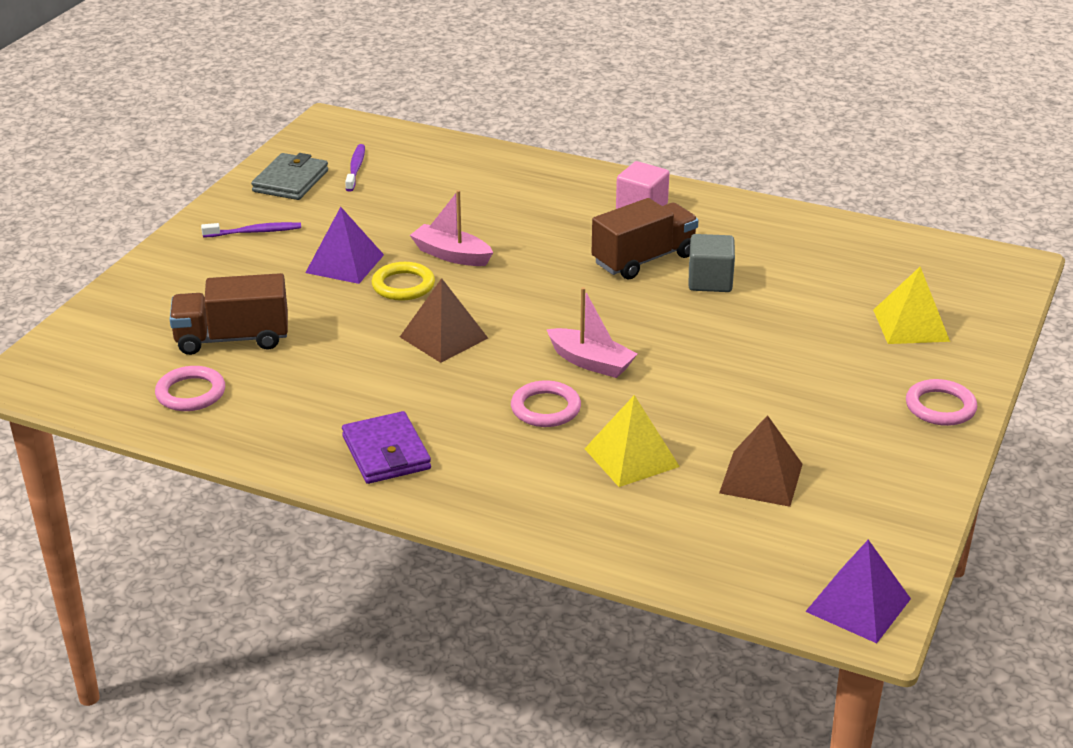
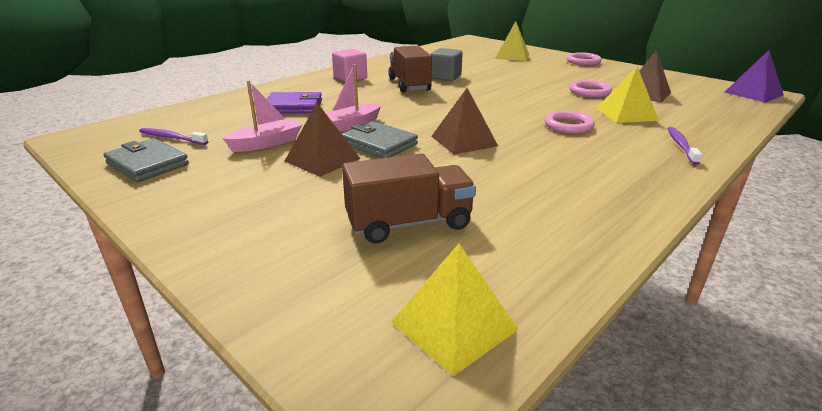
camera: 70 degrees left, 5 degrees down
pink ring [155,366,225,411] -> pink ring moved to [569,80,612,97]
brown truck [170,273,288,355] -> brown truck turned 120 degrees counterclockwise [342,153,476,243]
purple toothbrush [201,222,301,238] -> purple toothbrush moved to [667,127,702,165]
purple pyramid [305,207,384,284] -> brown pyramid [285,103,360,177]
purple wallet [342,411,431,484] -> purple wallet moved to [267,92,322,113]
yellow ring [372,262,435,301] -> grey wallet [342,121,418,158]
pink boat [546,287,637,378] -> pink boat moved to [223,80,302,152]
none -> yellow pyramid [391,244,519,376]

